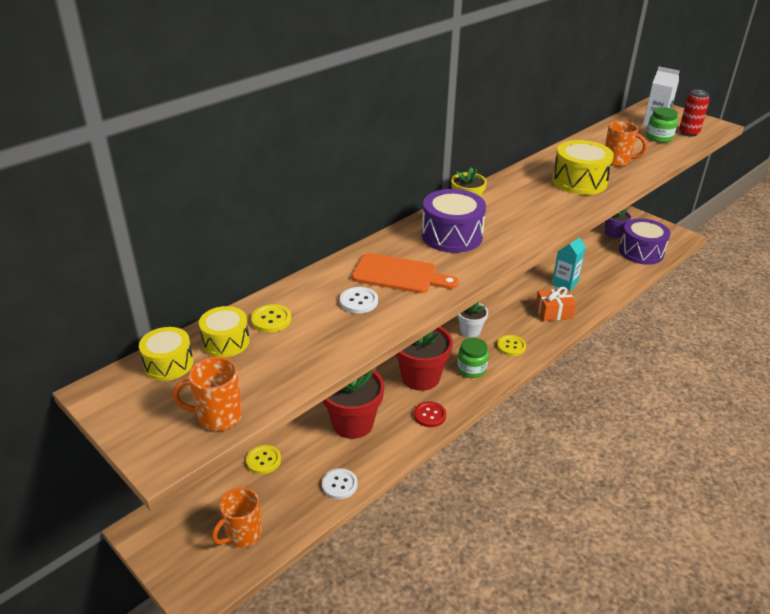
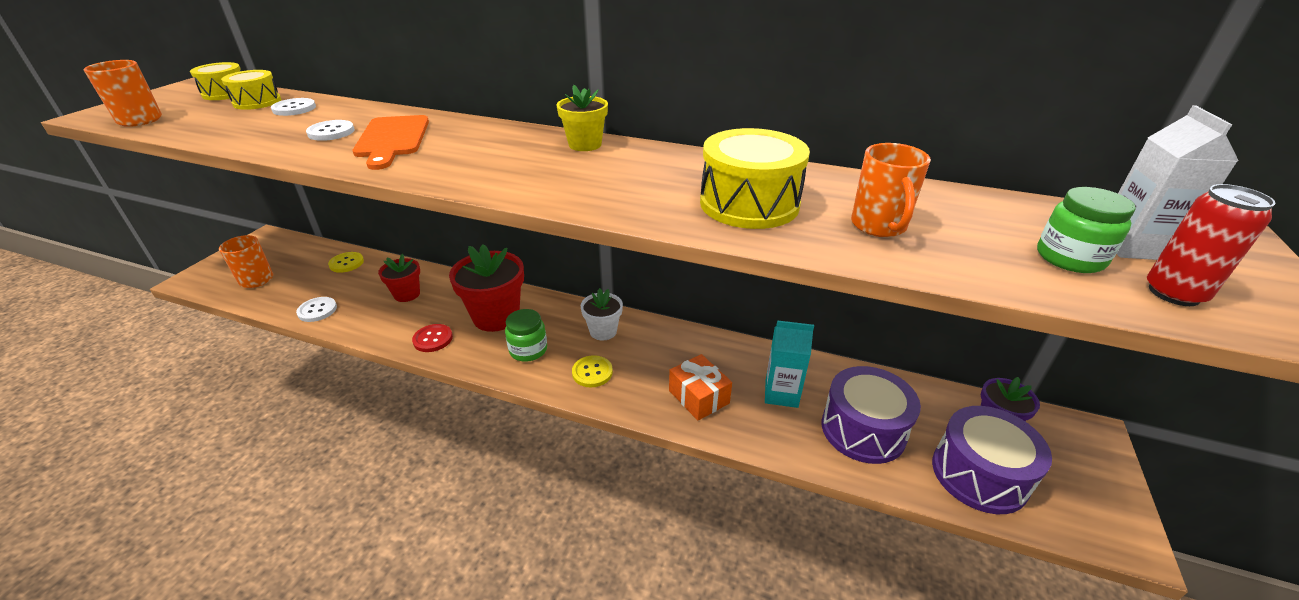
camera: 65 degrees right, 0 degrees up
yellow button [251,304,291,333] -> white button [271,98,316,116]
red flower pot [323,369,384,439] -> red flower pot [378,254,420,302], size x0.58
purple drum [422,189,486,253] -> purple drum moved to [822,366,921,464]

